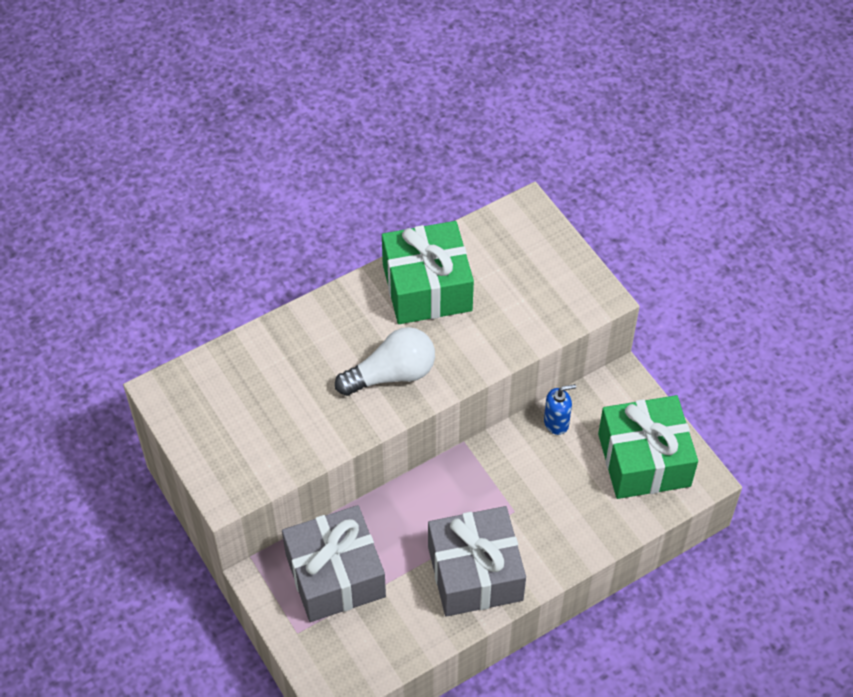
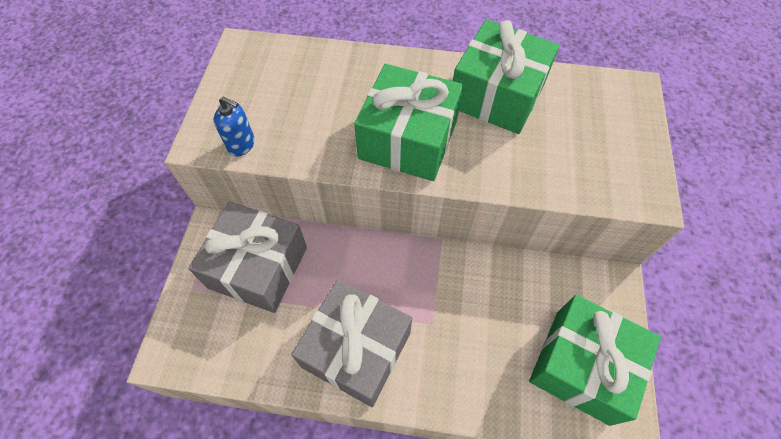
camera: 40 degrees right, 5 degrees up
white light bulb [335,327,435,396] -> green gift [354,64,463,181]
blue soap dispenser [544,384,576,435] -> blue soap dispenser moved to [214,97,255,156]

